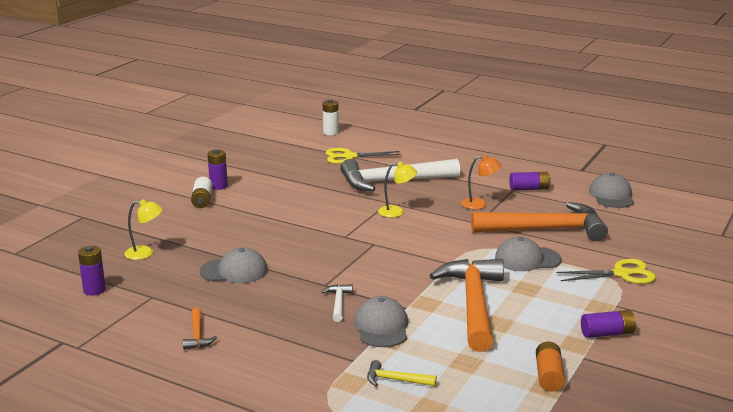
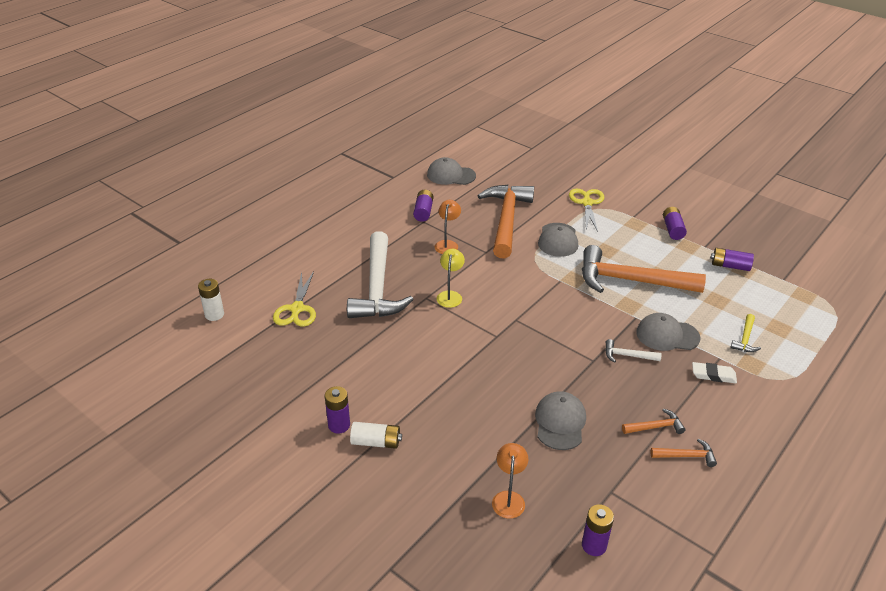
camera: 80 degrees left, 15 degrees up
yellow lamp [125,199,163,260] -> orange lamp [492,443,528,519]
orange battery [536,341,565,392] -> purple battery [711,248,754,271]
none -> orange hammer [622,409,685,434]
none -> white eraser [692,362,737,383]

